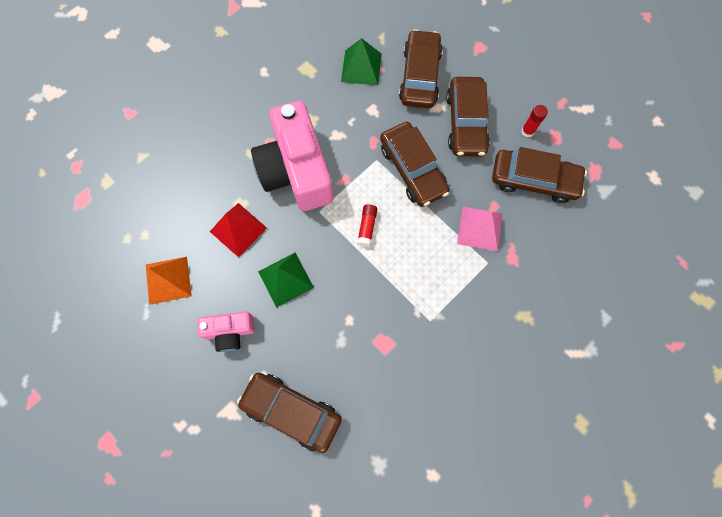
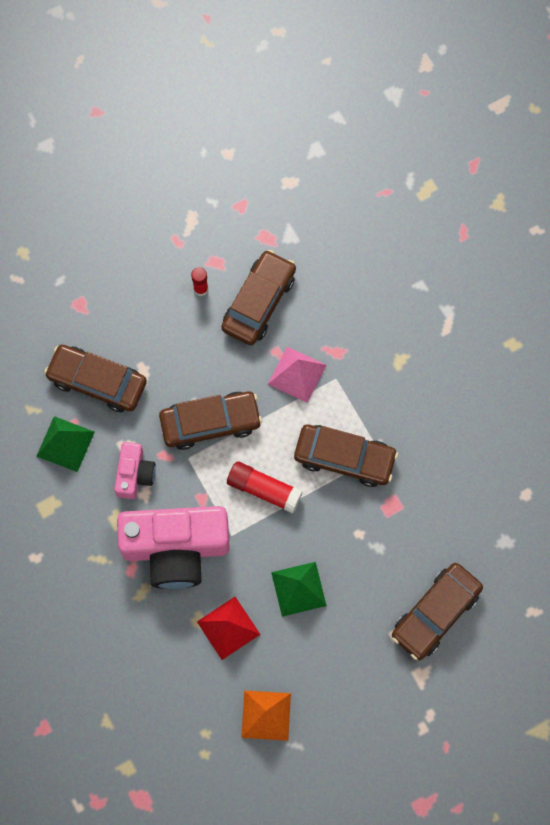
camera: 75 degrees left, 0 degrees up
pink camera [197,311,255,352] -> pink camera moved to [114,442,156,499]
red glue stick [357,204,377,247] -> red glue stick [227,461,303,514], size x1.63
brown car [446,77,490,157] -> brown car moved to [294,425,398,487]

